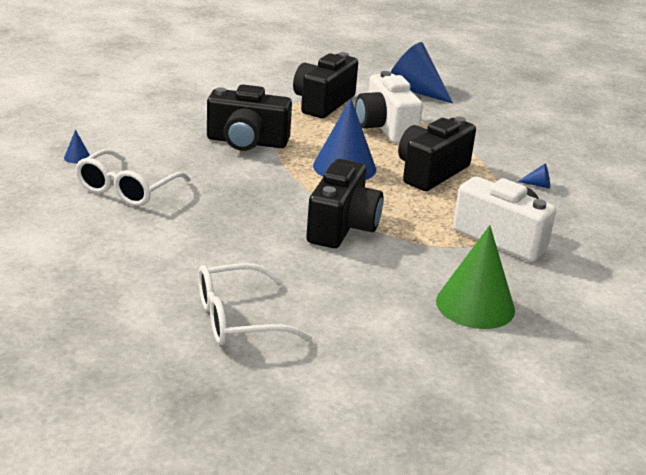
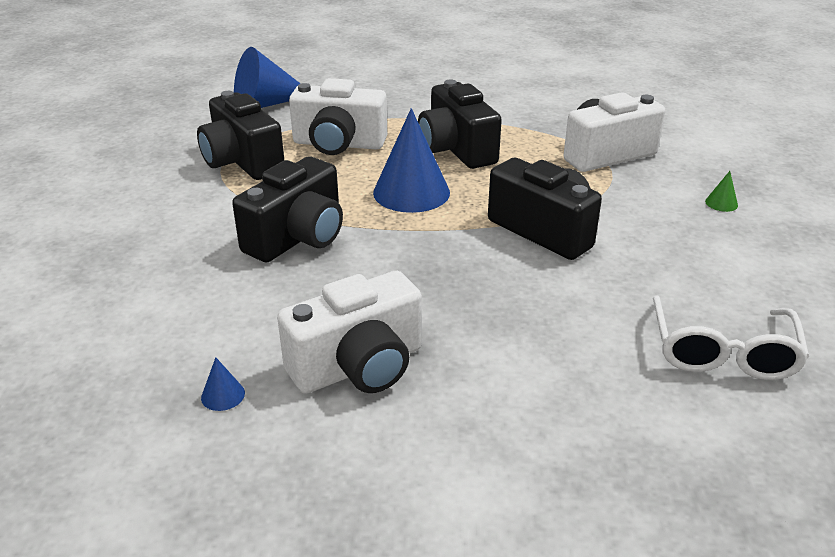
camera: 60 degrees left, 5 degrees up
white glasses [75,149,191,206] -> white camera [277,271,422,394]
green cone [436,225,515,329] -> green cone [705,171,738,212], size x0.40
blue cone [518,164,550,189] -> none

